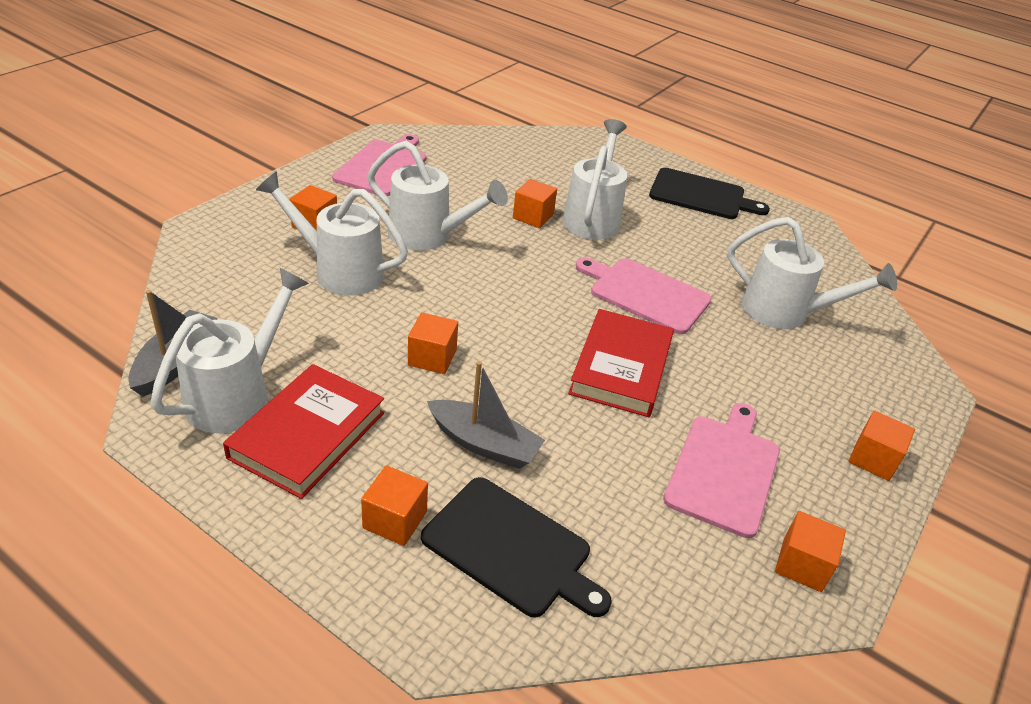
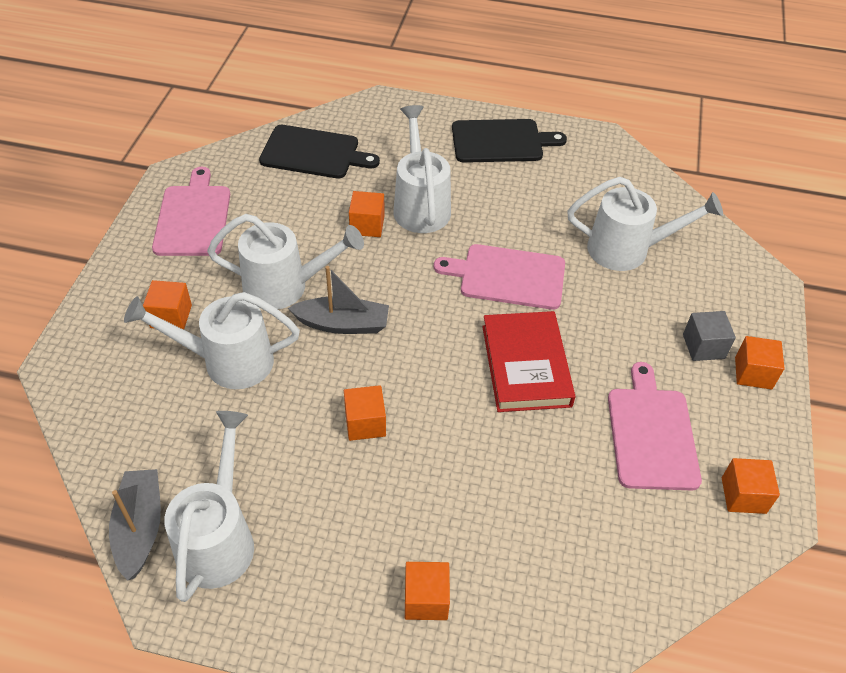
camera: 20 degrees left, 10 degrees up
red book [223,364,384,499] -> none
black cutting board [421,477,612,618] -> black cutting board moved to [259,125,380,178]
grey boat [427,361,545,469] -> grey boat moved to [288,266,389,334]
none -> grey cube [683,311,736,361]

